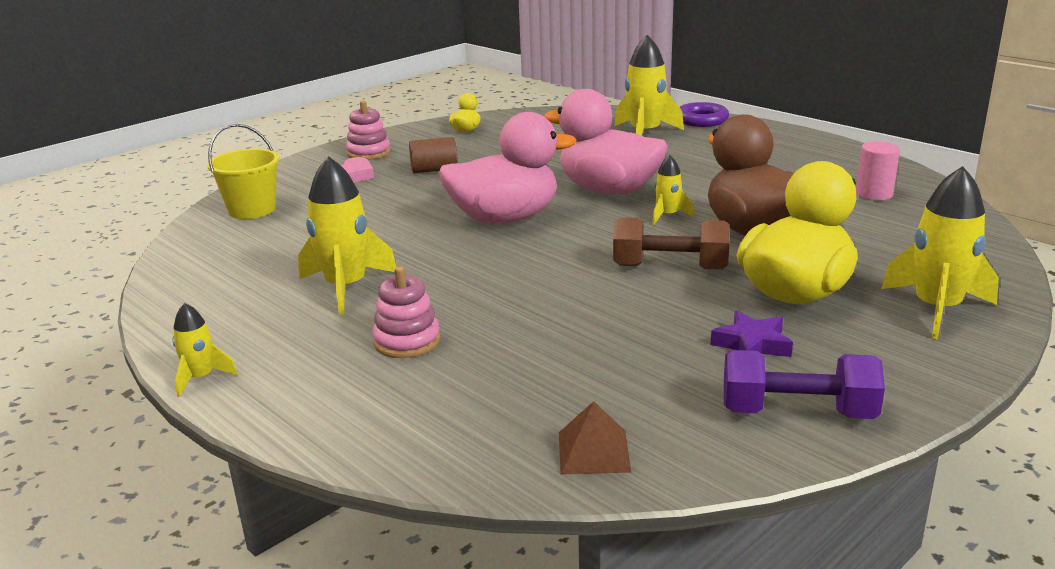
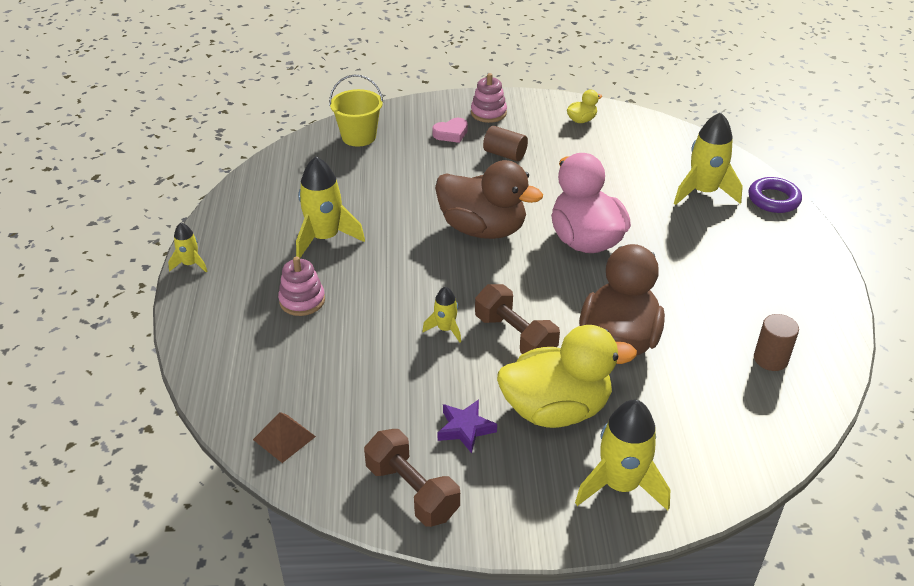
camera: 40 degrees right, 15 degrees up
pink duck [438,112,576,223] -> brown duck [435,160,543,239]
yellow rocket [652,155,694,225] -> yellow rocket moved to [422,287,461,343]
purple dumbbell [724,350,885,419] -> brown dumbbell [364,429,460,527]
pink cylinder [856,141,900,200] -> brown cylinder [754,314,799,371]

